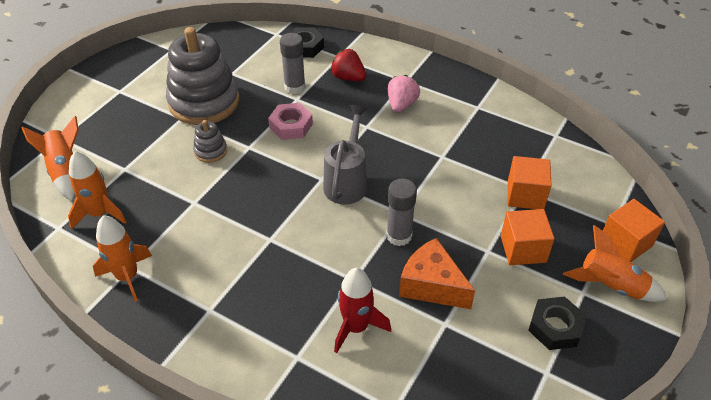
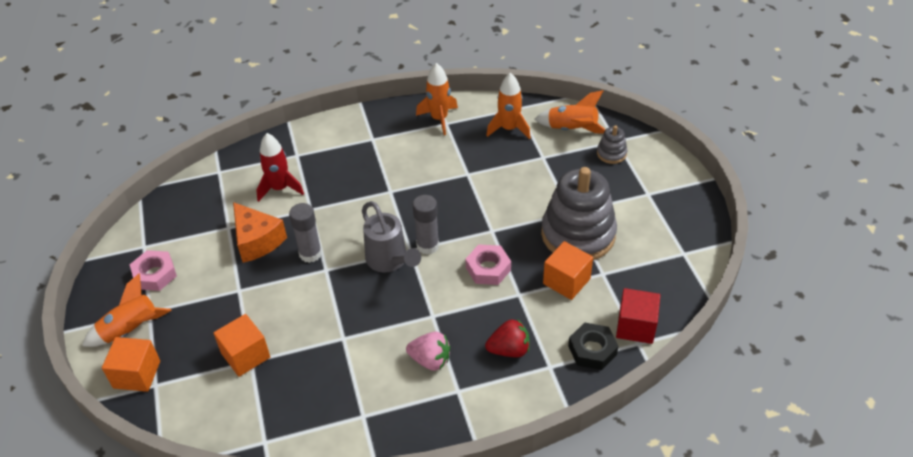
camera: 135 degrees right, 0 degrees up
grey stacking toy [193,120,227,163] -> grey stacking toy moved to [597,125,627,164]
grey glue stick [280,33,306,94] -> grey glue stick moved to [413,195,439,255]
pink strawberry [388,75,420,112] -> pink strawberry turned 45 degrees counterclockwise [406,332,450,371]
orange cheese [399,238,475,309] -> orange cheese turned 60 degrees clockwise [233,202,287,263]
orange cube [501,209,555,265] -> orange cube moved to [543,241,593,300]
black nut [528,296,586,350] -> pink nut [130,250,177,291]
none -> red cube [616,288,660,344]

